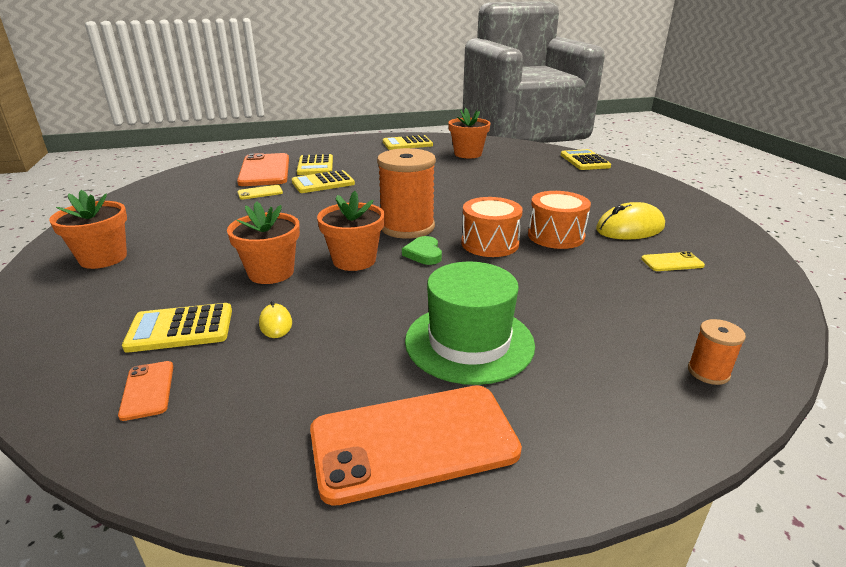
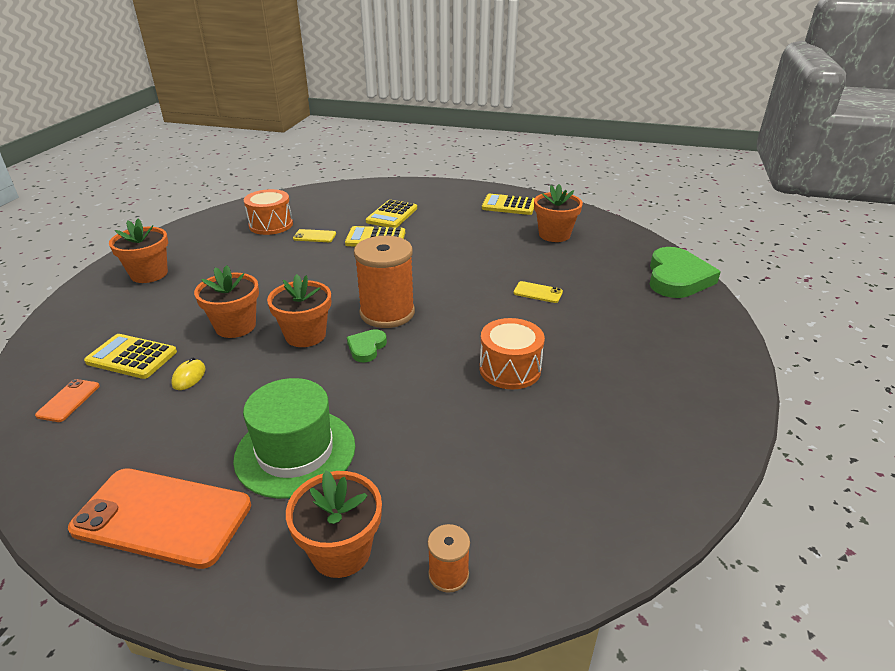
camera: 30 degrees right, 5 degrees up
orange phone [237,153,289,186] -> none
orange drum [461,197,523,257] -> orange drum moved to [244,189,293,235]
yellow calculator [561,149,611,170] -> green heart [650,247,720,298]
yellow mouse [596,202,665,240] -> none
yellow phone [641,251,705,271] -> yellow phone moved to [513,281,563,303]
none -> orange flower pot [286,470,382,578]

